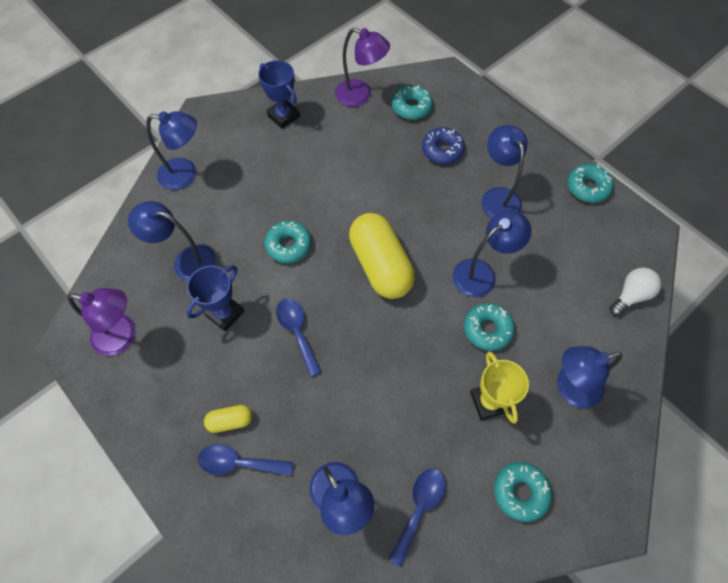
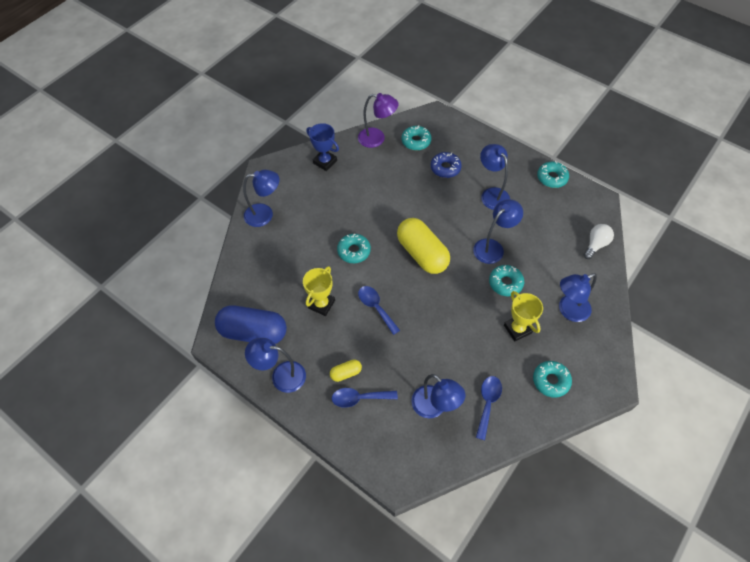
camera: 10 degrees left, 5 degrees down
purple lamp [68,288,136,356] -> blue capsule [215,305,287,344]
blue lamp [128,201,217,282] -> blue lamp moved to [245,338,306,393]
blue trophy [186,265,244,331] -> yellow trophy [303,266,335,316]

